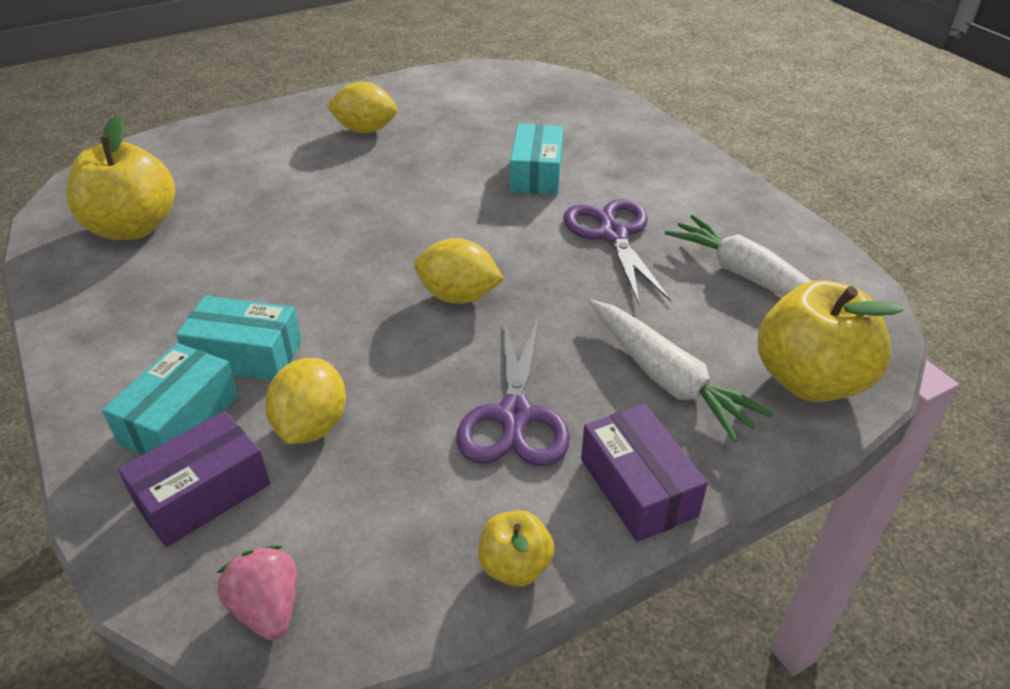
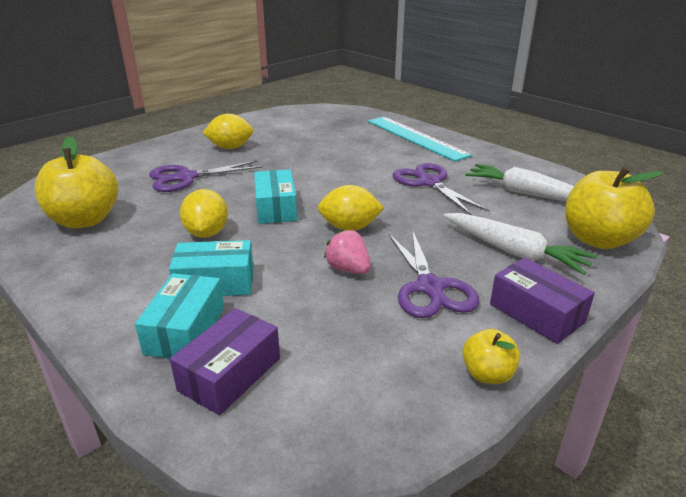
camera: 15 degrees left, 10 degrees down
pink strawberry [217,545,297,641] -> pink strawberry moved to [324,229,371,274]
yellow lemon [265,358,346,444] -> yellow lemon moved to [180,189,228,238]
turquoise box [510,124,563,195] -> turquoise box moved to [254,169,297,224]
none -> purple scissors [149,160,263,192]
none -> turquoise ruler [368,117,472,162]

